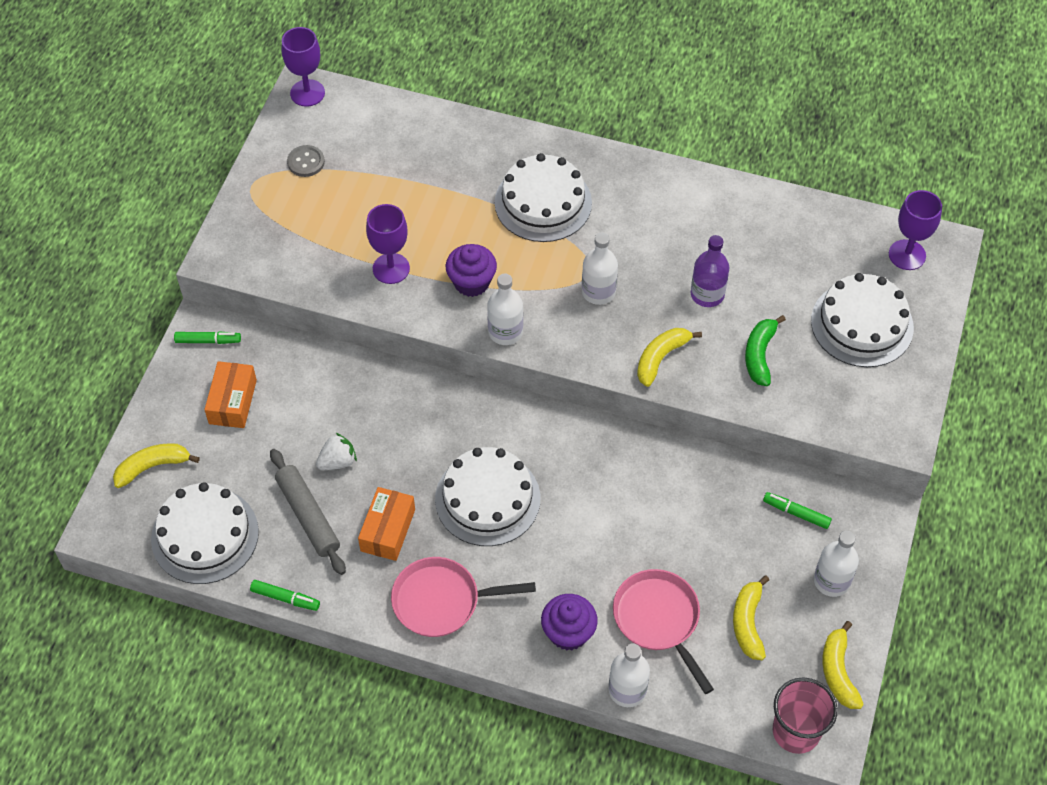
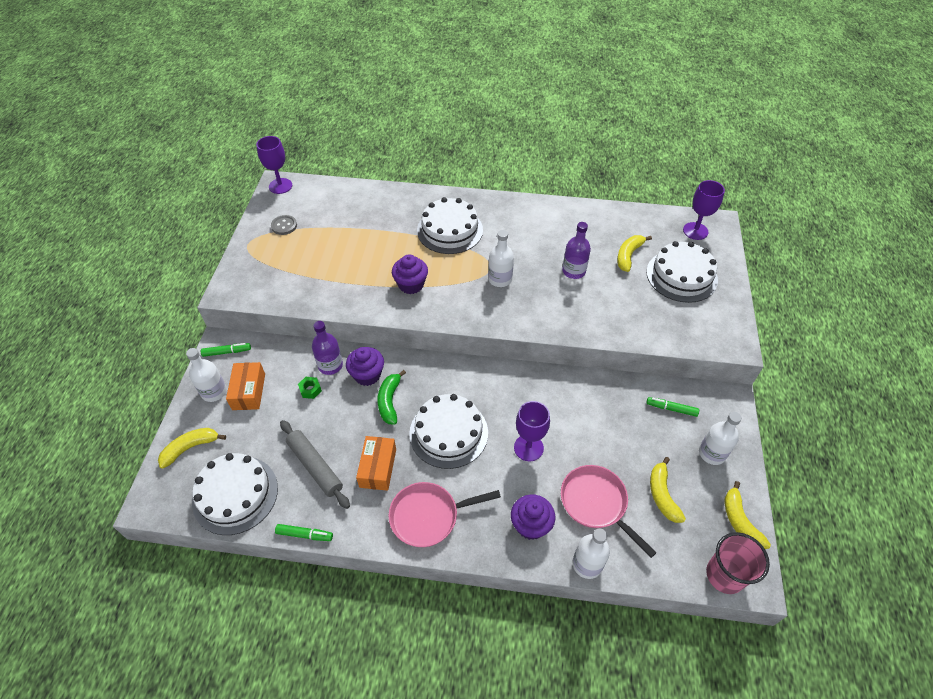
camera: 10 degrees left, 5 degrees down
white strawberry [316,432,357,470] -> none
purple goblet [366,204,410,284] -> purple goblet moved to [514,401,550,461]
white bottle [487,273,523,345] -> white bottle moved to [186,348,227,402]
yellow banana [637,328,702,387] -> yellow banana moved to [617,235,652,272]
green banana [745,315,786,386] -> green banana moved to [377,370,406,425]
none -> green nut [298,377,322,399]
none -> purple bottle [312,321,343,375]
none -> purple cupcake [346,347,384,386]

